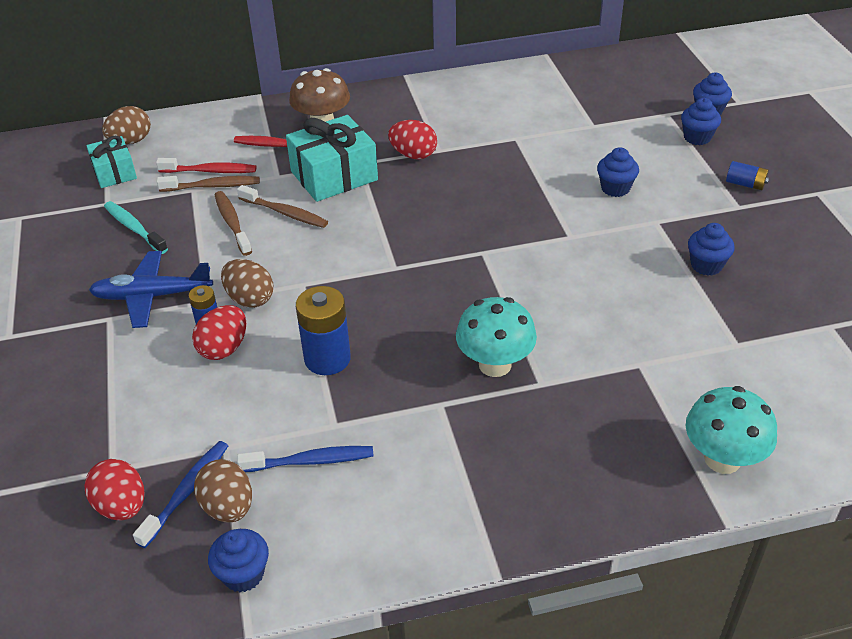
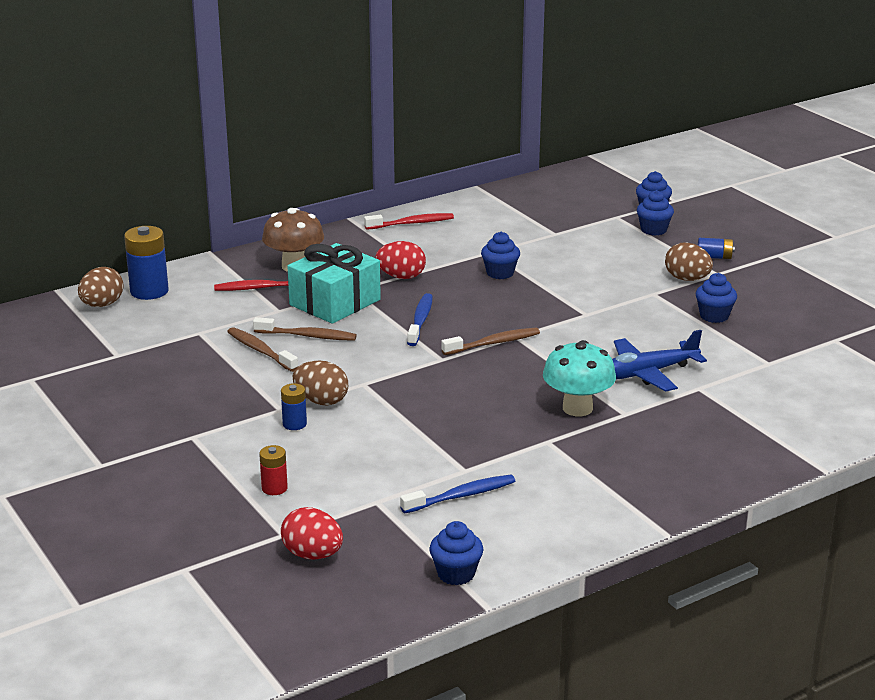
camera: 20 degrees left, 15 degrees down
turquoise gift [86,135,137,188] -> none
blue plane [89,251,213,328] -> blue plane moved to [612,330,707,392]
turquoise toothbrush [104,201,168,254] -> none
blue toothbrush [133,441,228,548] -> blue toothbrush moved to [407,293,433,346]
red toothbrush [156,158,256,173] -> red toothbrush moved to [364,213,454,230]
brown toothbrush [157,176,260,192] -> brown toothbrush moved to [441,328,540,355]
red egg [192,305,246,360] -> none
brown egg [194,459,252,523] -> brown egg moved to [665,242,713,281]
blue battery [296,286,351,375] -> blue battery moved to [124,226,169,300]
blue cupcake [597,147,639,197] -> blue cupcake moved to [481,232,520,279]
turquoise mushroom [686,386,777,474] -> none
none -> red battery [259,445,288,495]

